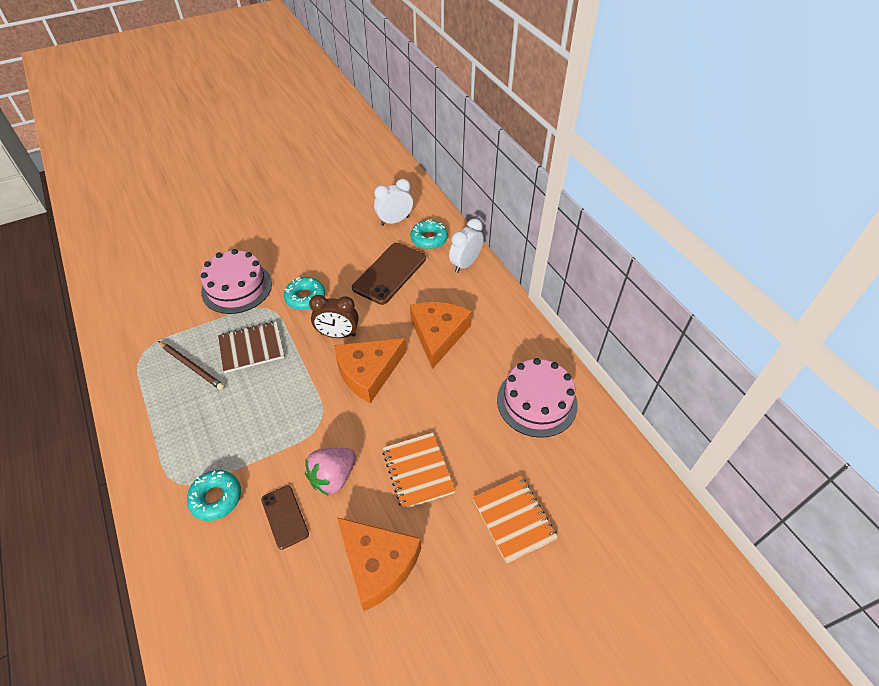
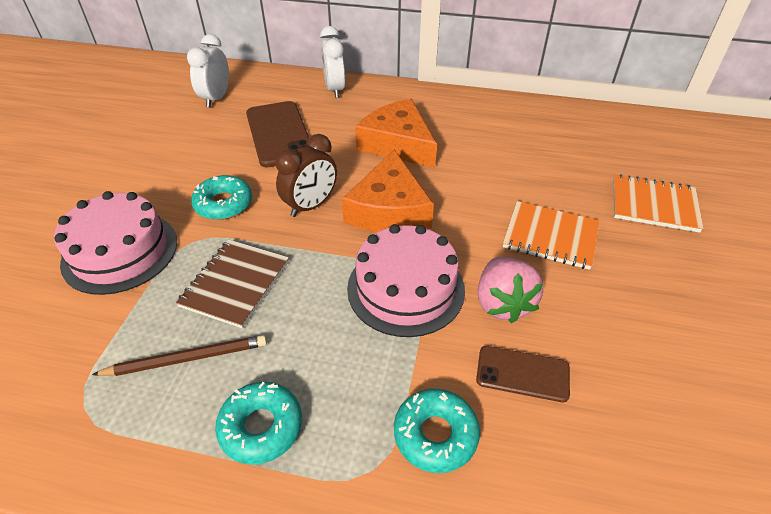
camera: 50 degrees left, 5 degrees down
orange cheese [337,517,421,611] -> none
turquoise donut [410,219,448,249] -> turquoise donut moved to [215,381,302,465]
pink cake [497,358,578,438] -> pink cake moved to [347,224,465,337]

